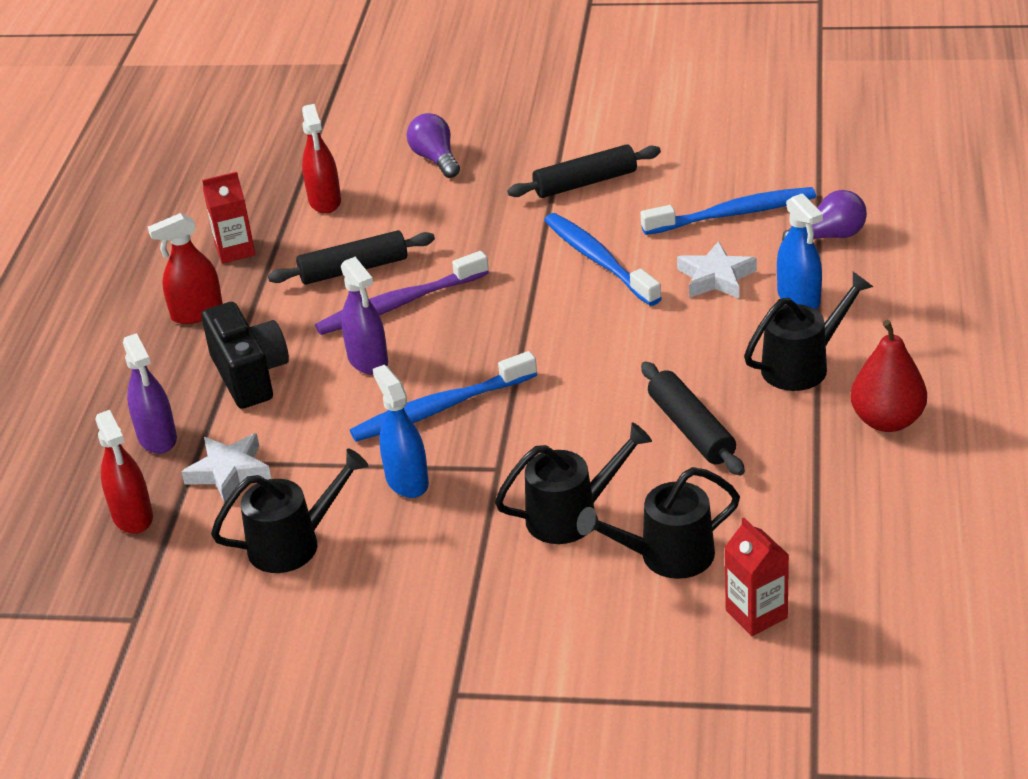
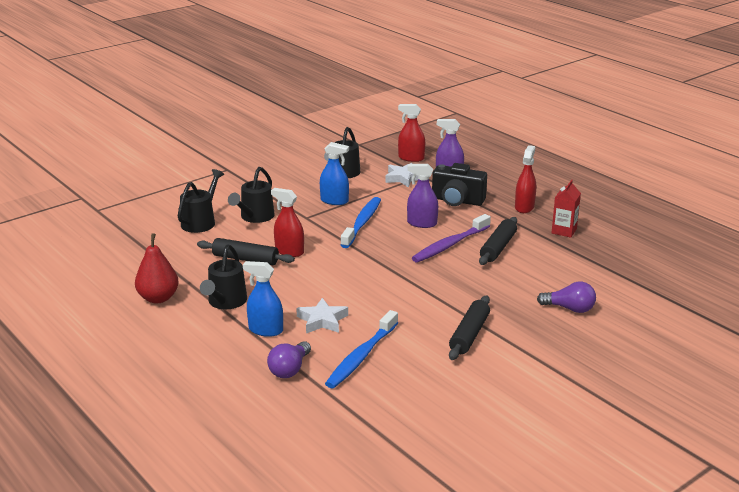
camera: 130 degrees right, 10 degrees down
red spray bottle [302,104,341,214] -> red spray bottle moved to [271,188,304,257]
purple toothbrush [315,251,489,335] -> purple toothbrush turned 150 degrees counterclockwise [412,214,491,263]
blue toothbrush [544,213,662,306] -> none
red carton [724,518,789,636] -> none

